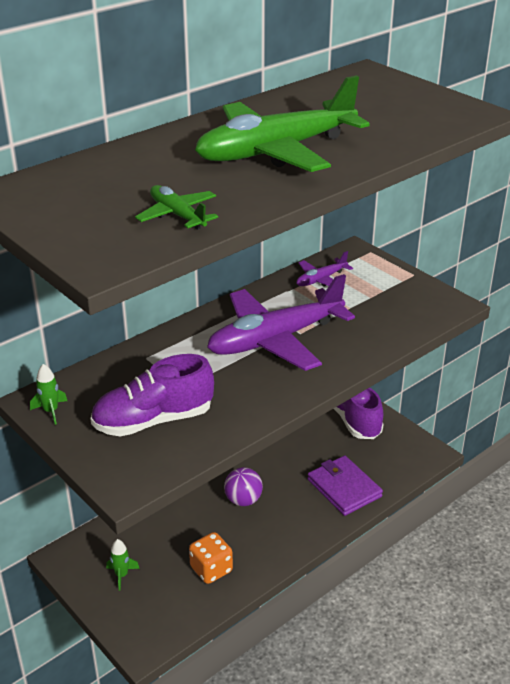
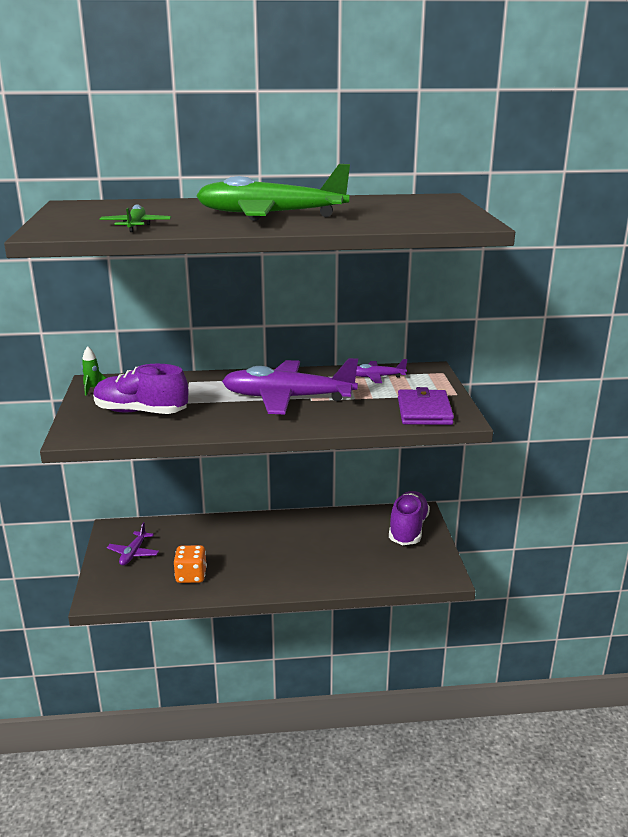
camera: 35 degrees right, 10 degrees down
green rocket [106,539,140,591] -> purple plane [107,522,159,566]
purple ball [224,467,263,506] -> none
purple wallet [308,456,383,516] -> purple wallet moved to [398,387,454,425]

